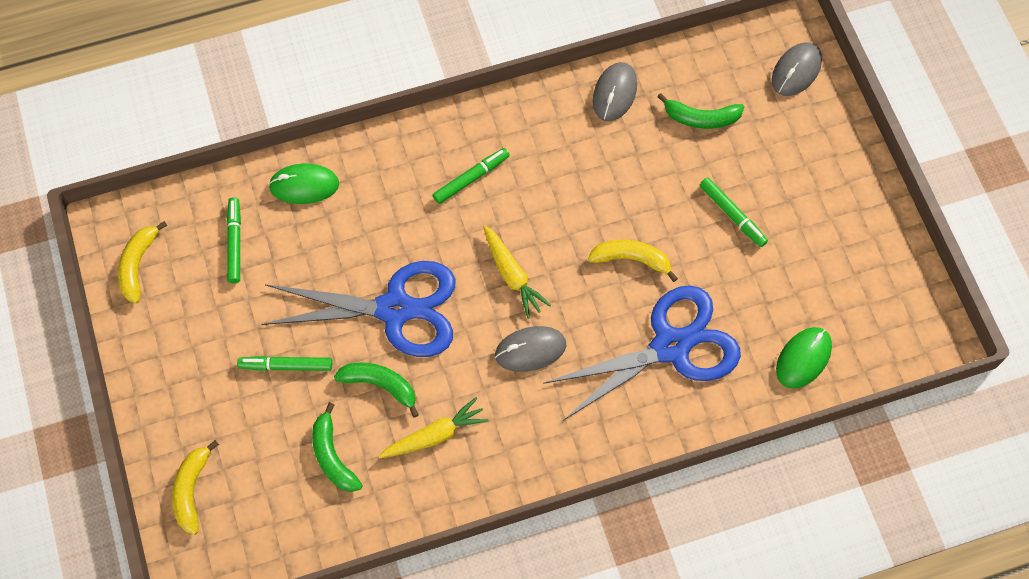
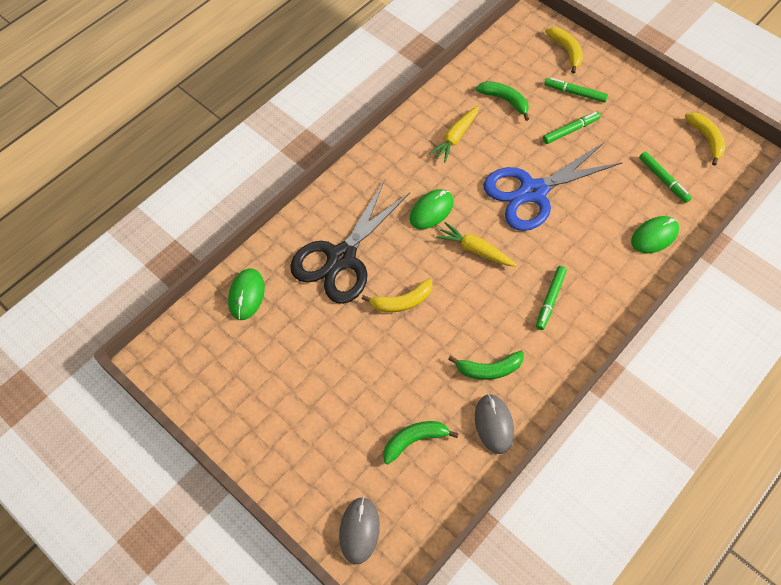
camera: 150 degrees right, 5 degrees down
green banana [334,363,419,418] -> green banana moved to [448,351,524,380]
grey mouse [495,326,566,372] -> green mouse [409,189,454,229]
blue scissors [543,285,741,421] -> black scissors [290,179,410,304]
green marker [700,177,768,247] -> green marker moved to [544,78,608,103]

